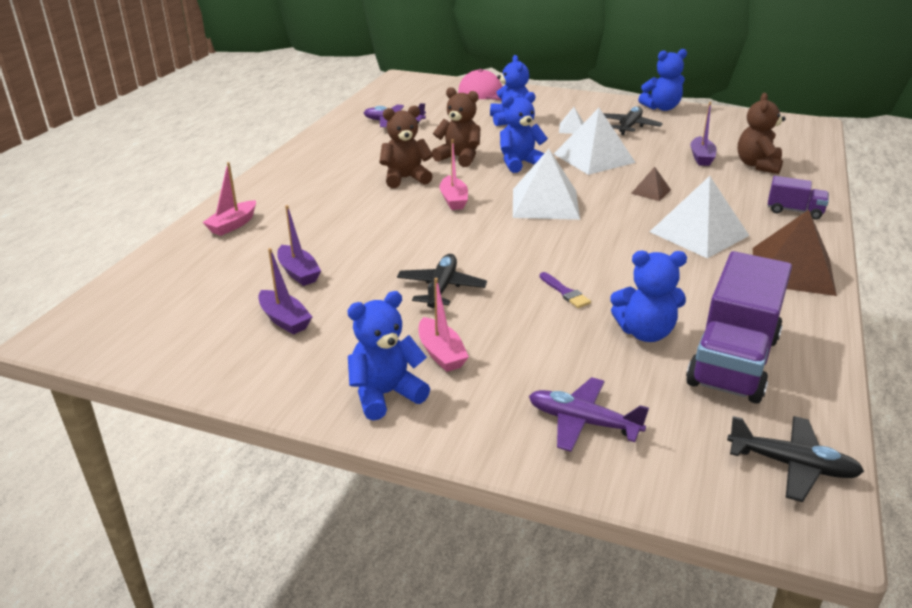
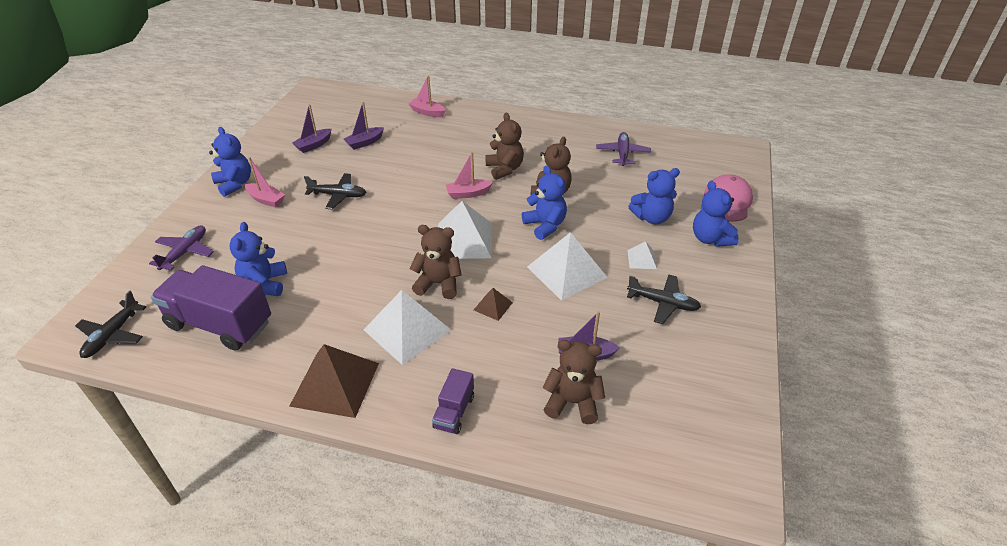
camera: 85 degrees right, 10 degrees up
pink boat [419,278,469,372] -> pink boat turned 120 degrees counterclockwise [245,157,285,207]
purple brush [540,272,591,308] -> none
blue teddy bear [638,49,687,111] -> blue teddy bear moved to [693,180,739,247]
none -> brown teddy bear [409,225,462,299]

